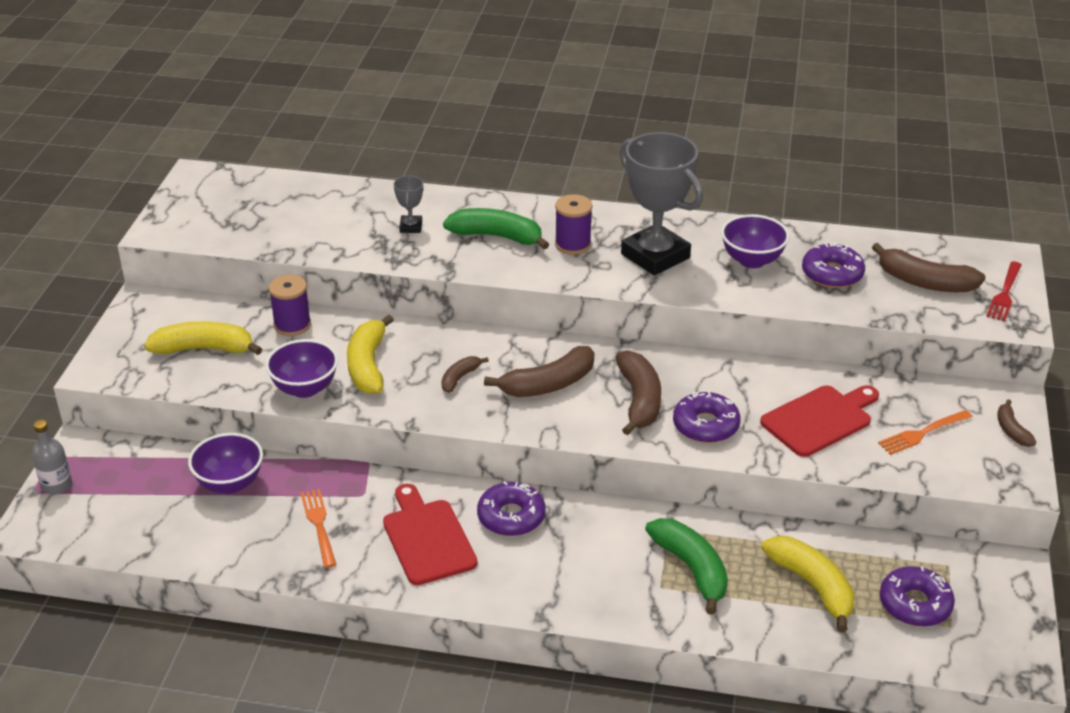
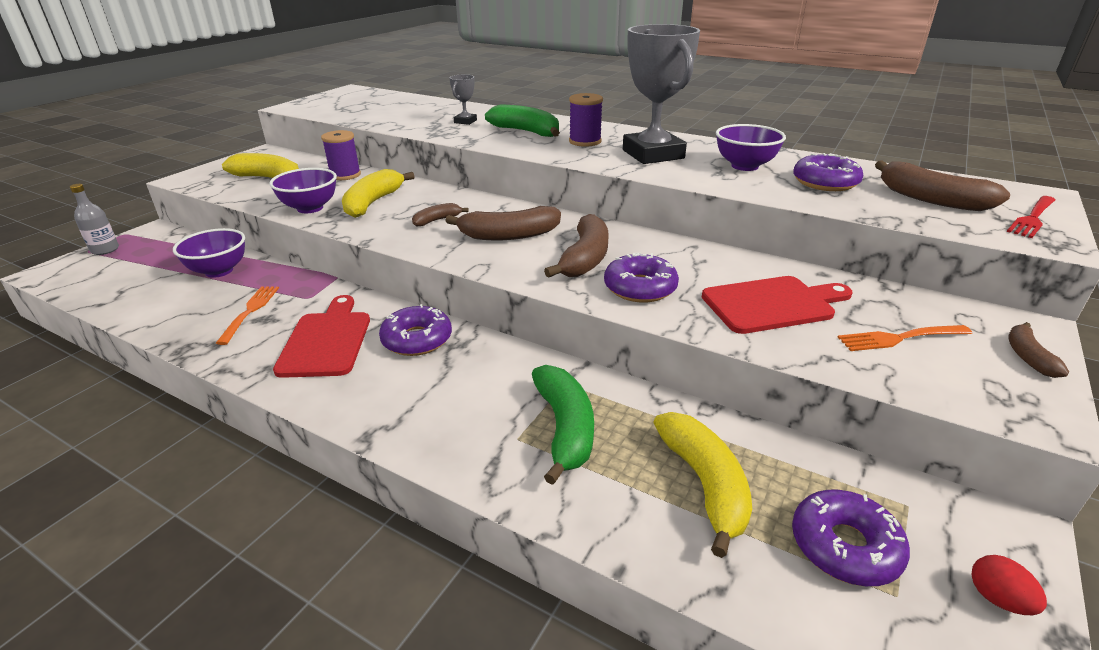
camera: 20 degrees right, 5 degrees down
none -> red egg [971,555,1047,615]

